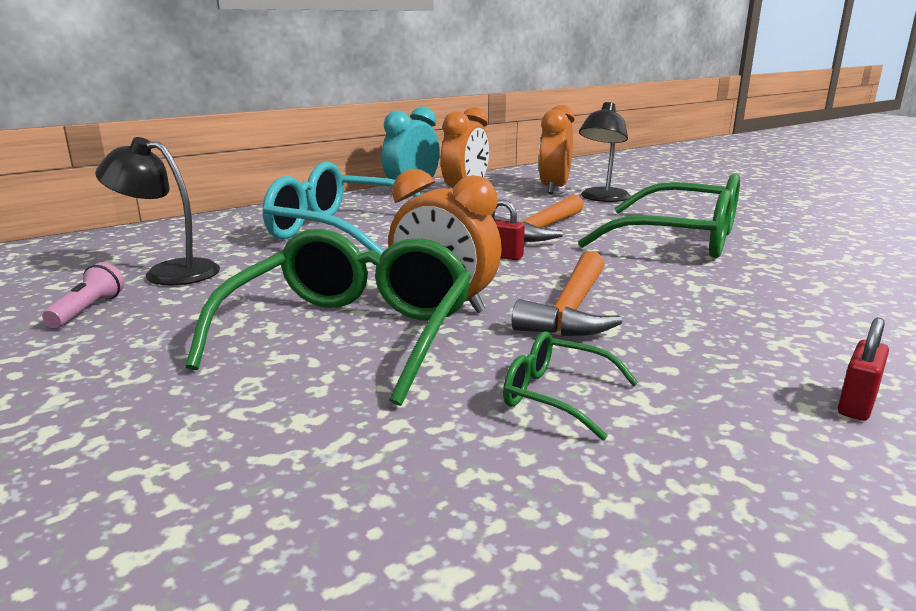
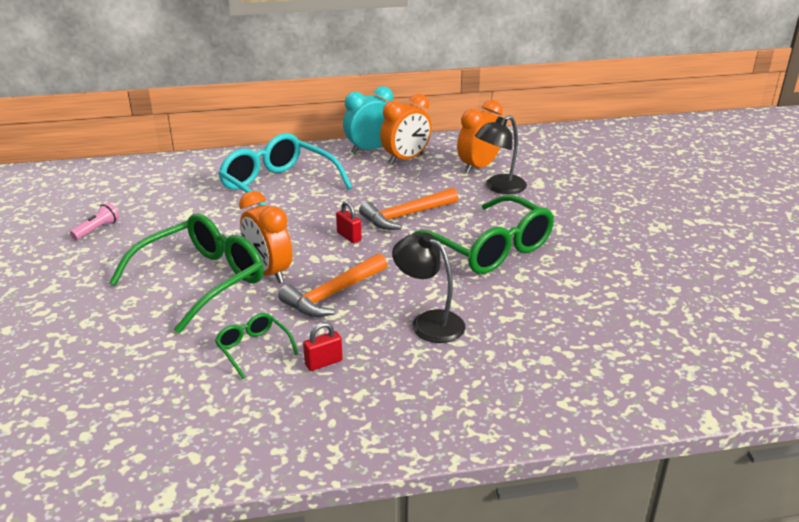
camera: 25 degrees right, 10 degrees up
black lamp [95,137,220,286] -> black lamp moved to [392,233,465,343]
red padlock [838,317,889,421] -> red padlock moved to [303,322,343,371]

